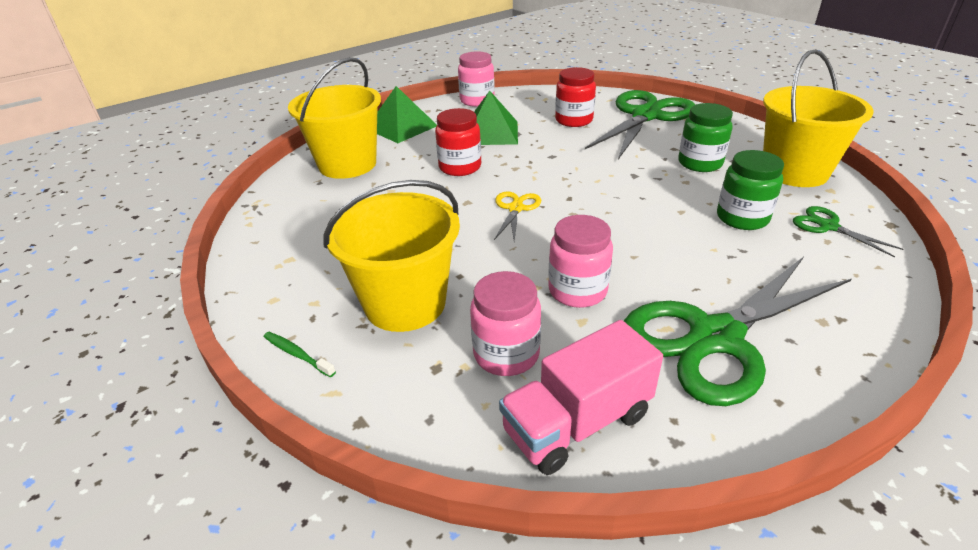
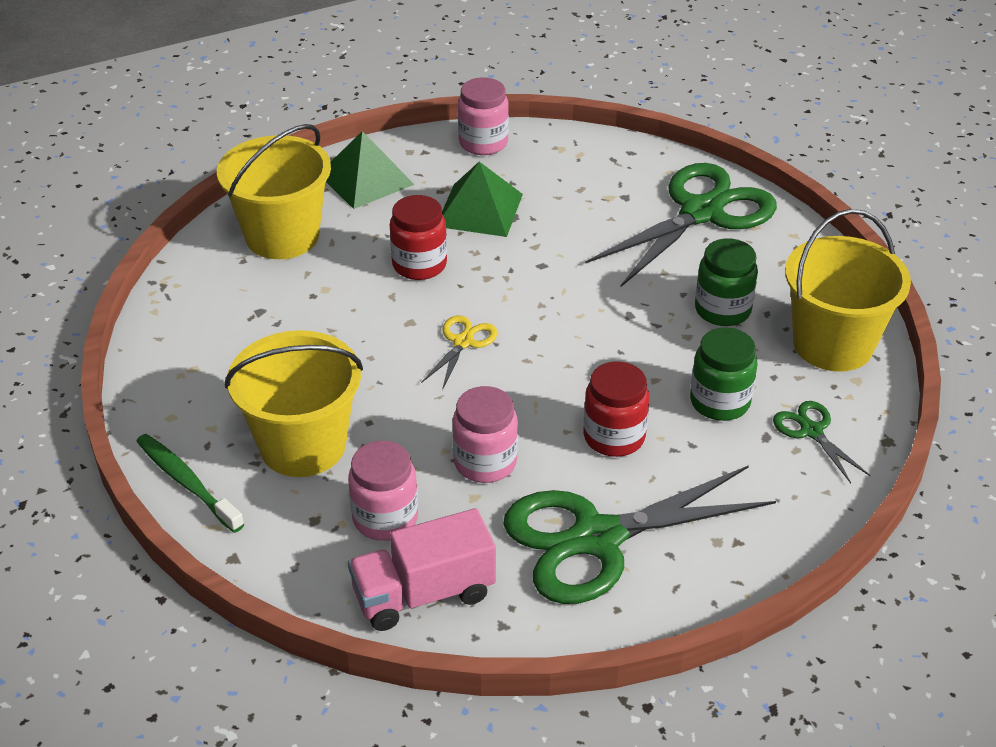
camera: 10 degrees right, 5 degrees up
green toothbrush [264,332,336,377] -> green toothbrush [136,434,244,533], size x1.71
red jar [555,67,596,127] -> red jar moved to [583,361,649,457]

